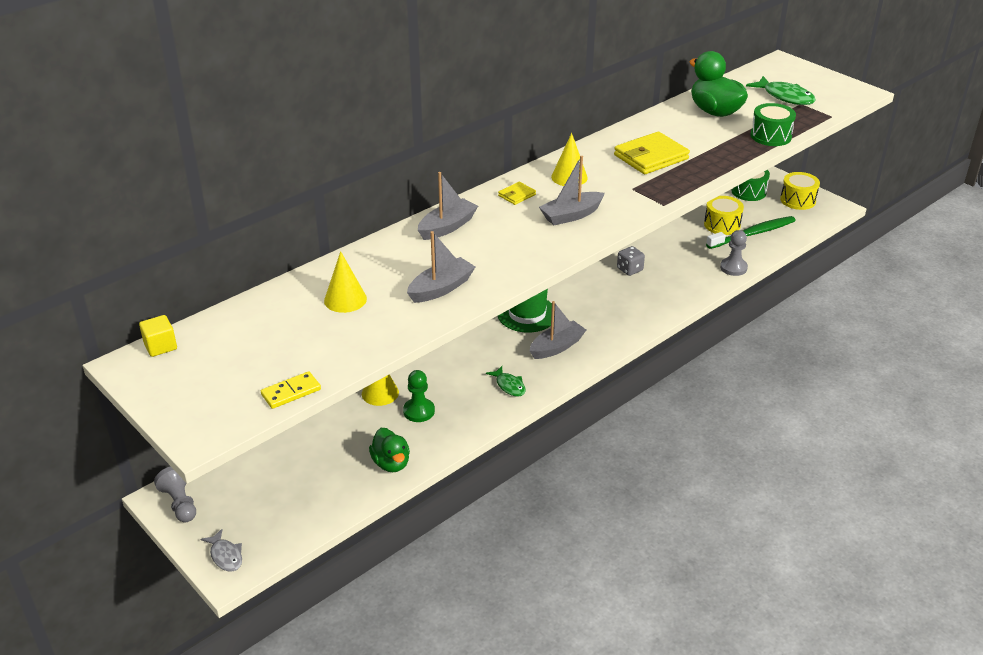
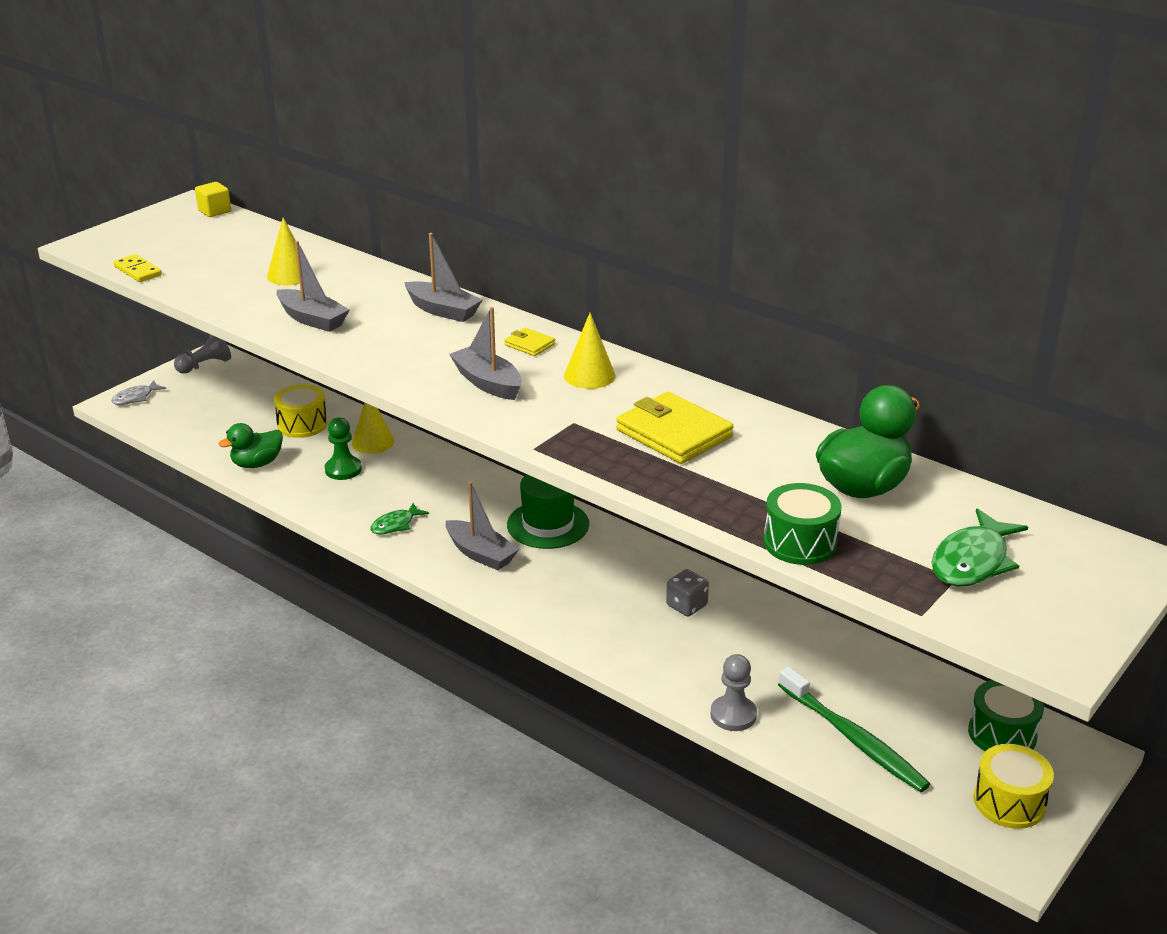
camera: 80 degrees right, 5 degrees down
yellow drum [704,196,744,235] -> yellow drum moved to [274,384,327,438]

